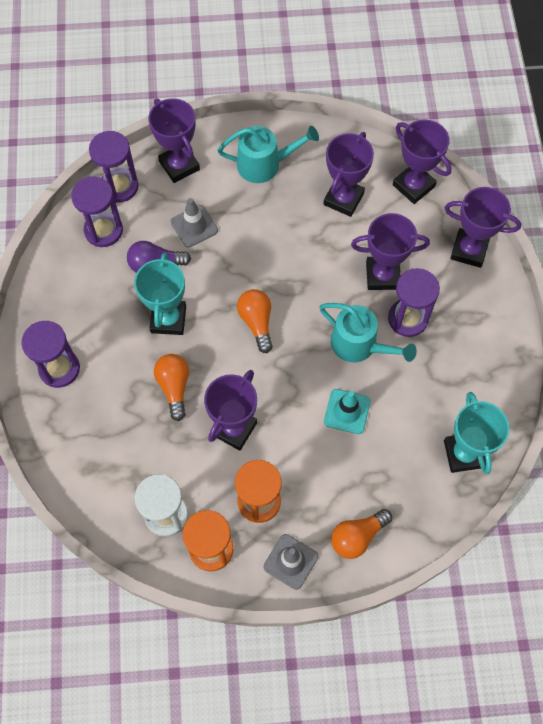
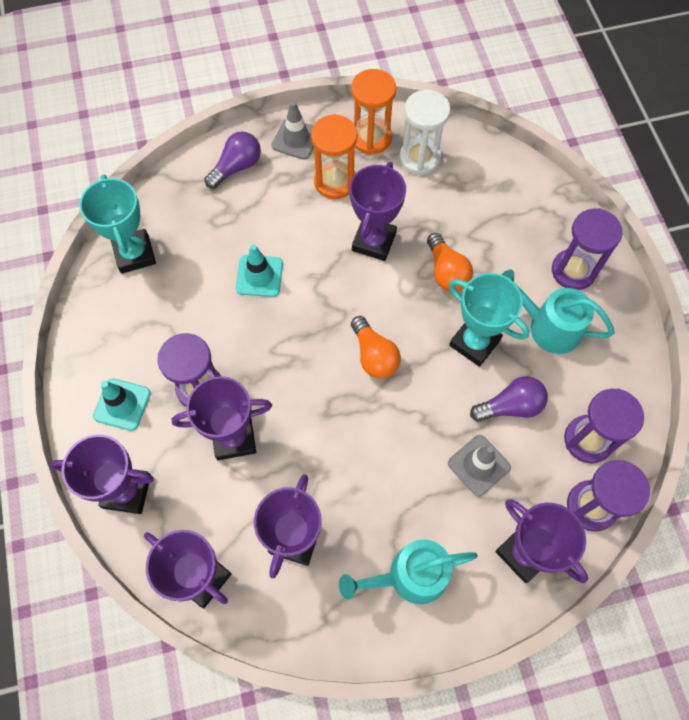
camera: 170 degrees right, 0 degrees up
turquoise trophy [134,252,186,335] -> turquoise trophy turned 45 degrees counterclockwise [449,273,529,367]
turquoise watering can [319,303,417,362] -> turquoise watering can moved to [501,270,615,354]
orange light bulb [331,509,392,559] -> purple light bulb [204,131,261,189]
none -> turquoise traffic cone [93,379,151,431]

